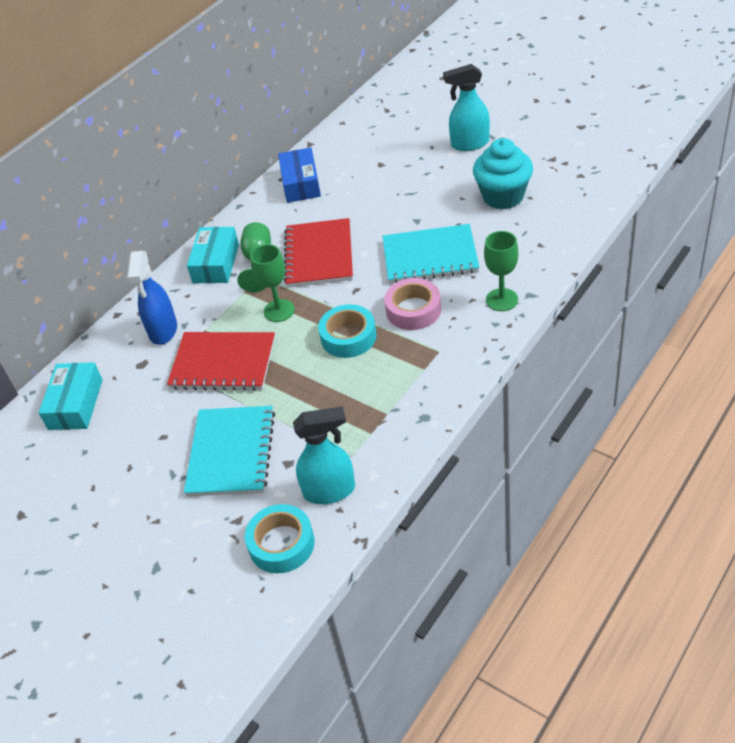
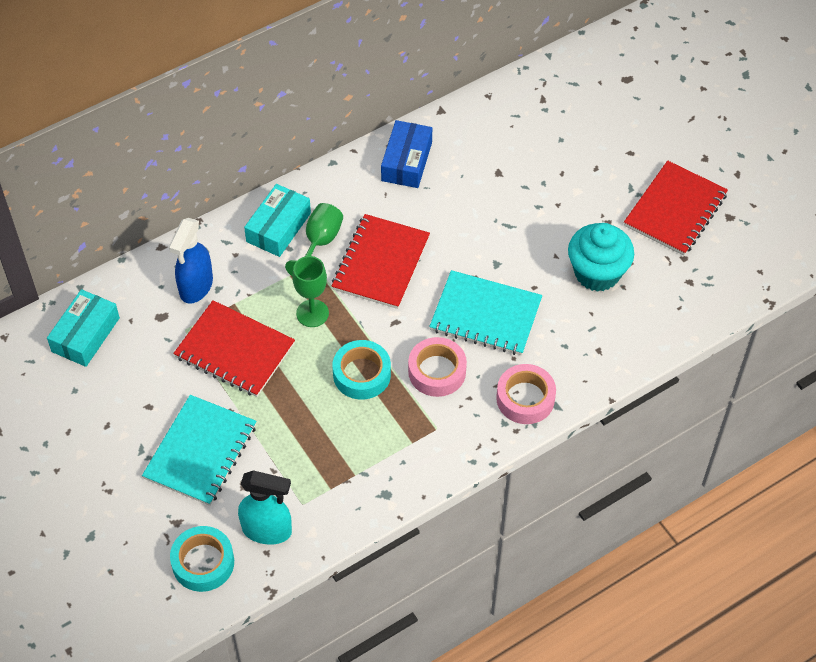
camera: 15 degrees right, 10 degrees up
turquoise spray bottle [443,64,490,151] -> none
green goblet [484,231,518,311] -> pink tape [496,364,556,424]
none -> red notebook [624,160,728,255]

